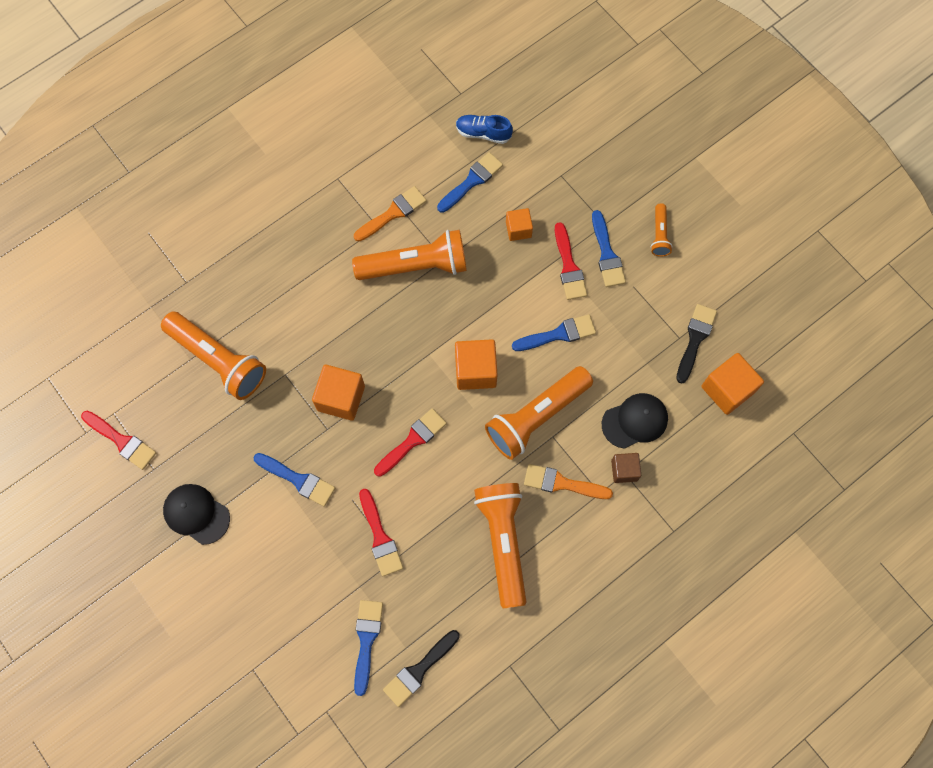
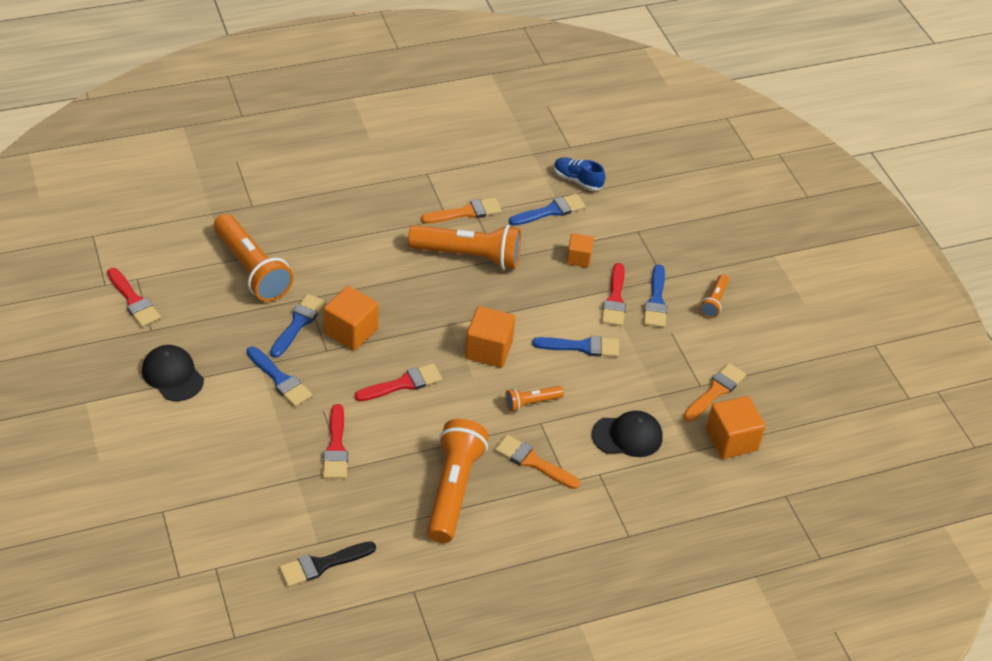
camera: 15 degrees right, 25 degrees down
blue brush [354,600,383,696] -> blue brush moved to [270,294,326,358]
orange flashlight [485,366,593,460] -> orange flashlight [505,386,564,412], size x0.48
brown cube [611,453,641,483] -> none
black brush [676,304,717,384] -> orange brush [683,363,746,422]

